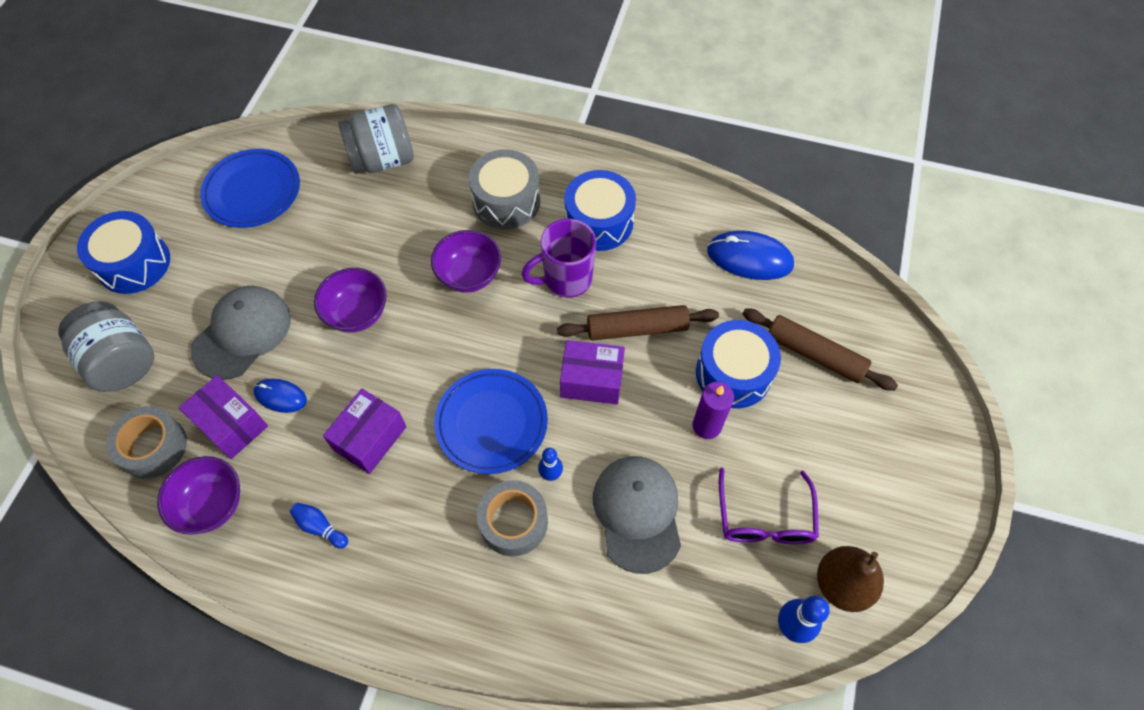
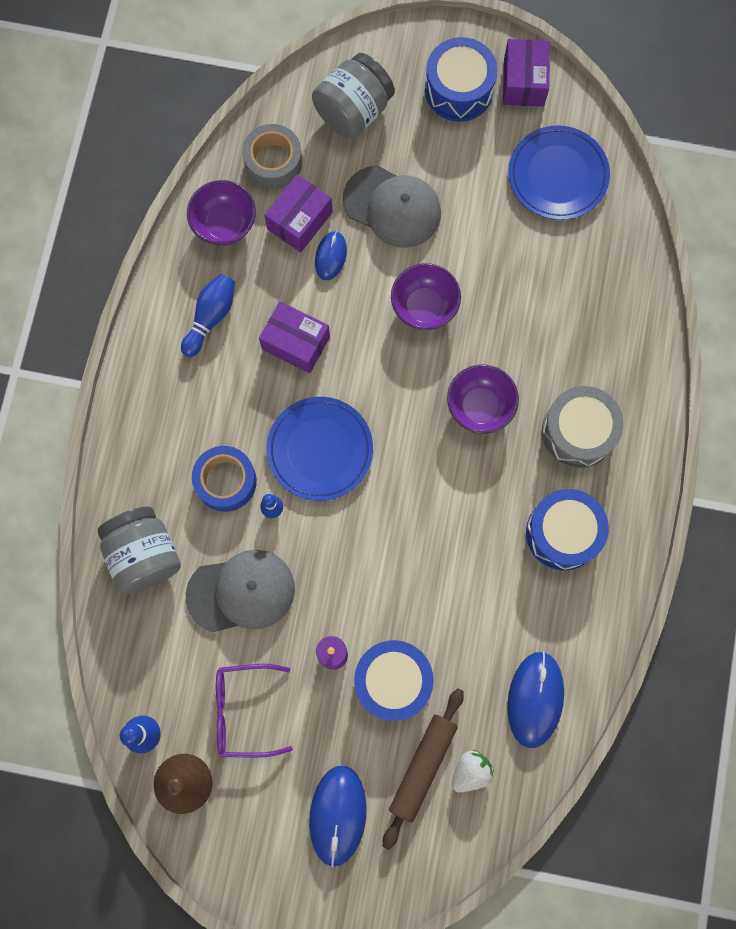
camera: 85 degrees right, 15 degrees up
blue bowling pin [290,503,348,549] -> blue bowling pin [181,274,235,357], size x1.54
grey jar [338,104,414,174] -> grey jar moved to [98,507,181,594]
grey tape [477,480,548,556] -> blue tape [192,446,257,512]
purple mug [521,219,596,298] -> none
brown rolling pin [557,305,719,341] -> none
purple box [560,340,625,405] -> purple box moved to [503,39,550,107]
none -> blue mouse [309,765,367,867]
none -> white strawberry [452,750,494,792]

